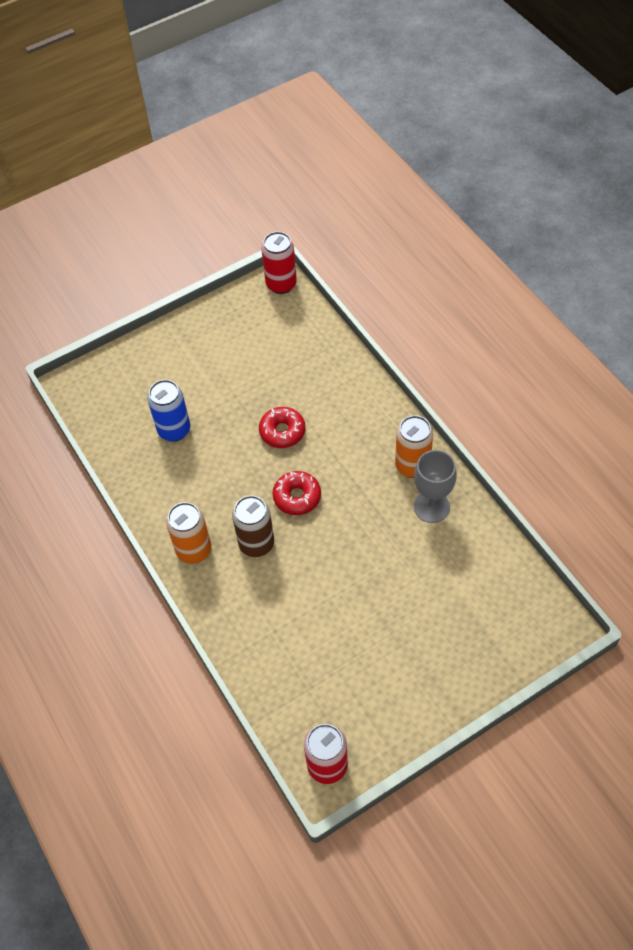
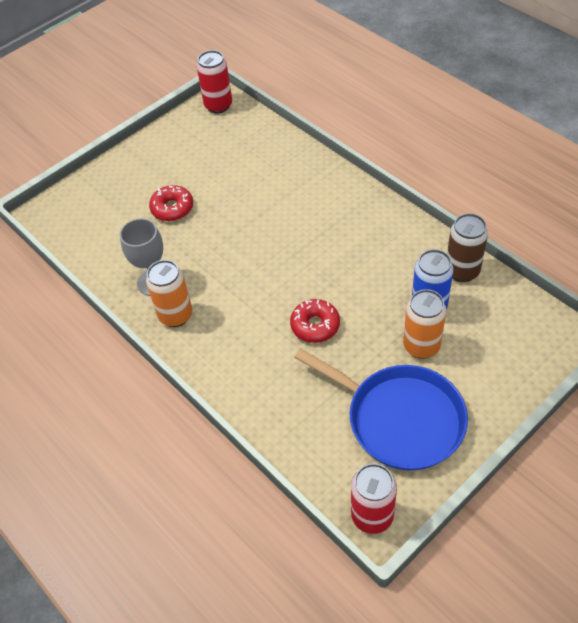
camera: 170 degrees right, 5 degrees down
orange can [166,502,211,564] -> orange can moved to [403,289,446,359]
brown can [232,495,274,557] -> brown can moved to [447,213,488,282]
red donut [273,471,321,515] -> red donut moved to [149,185,193,221]
none -> blue pan [294,348,468,470]

